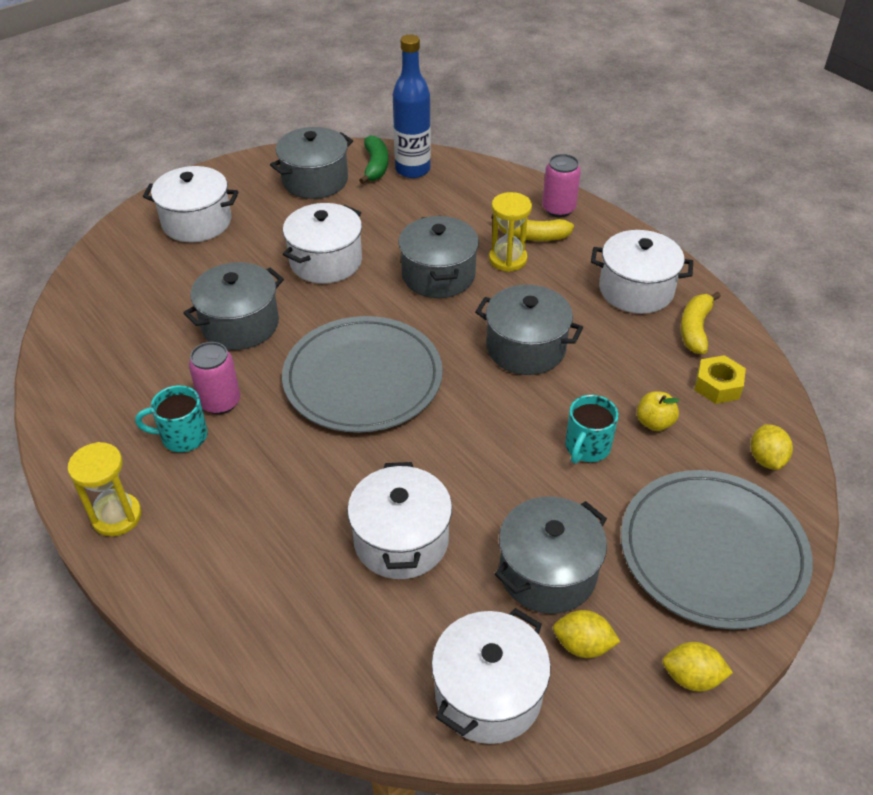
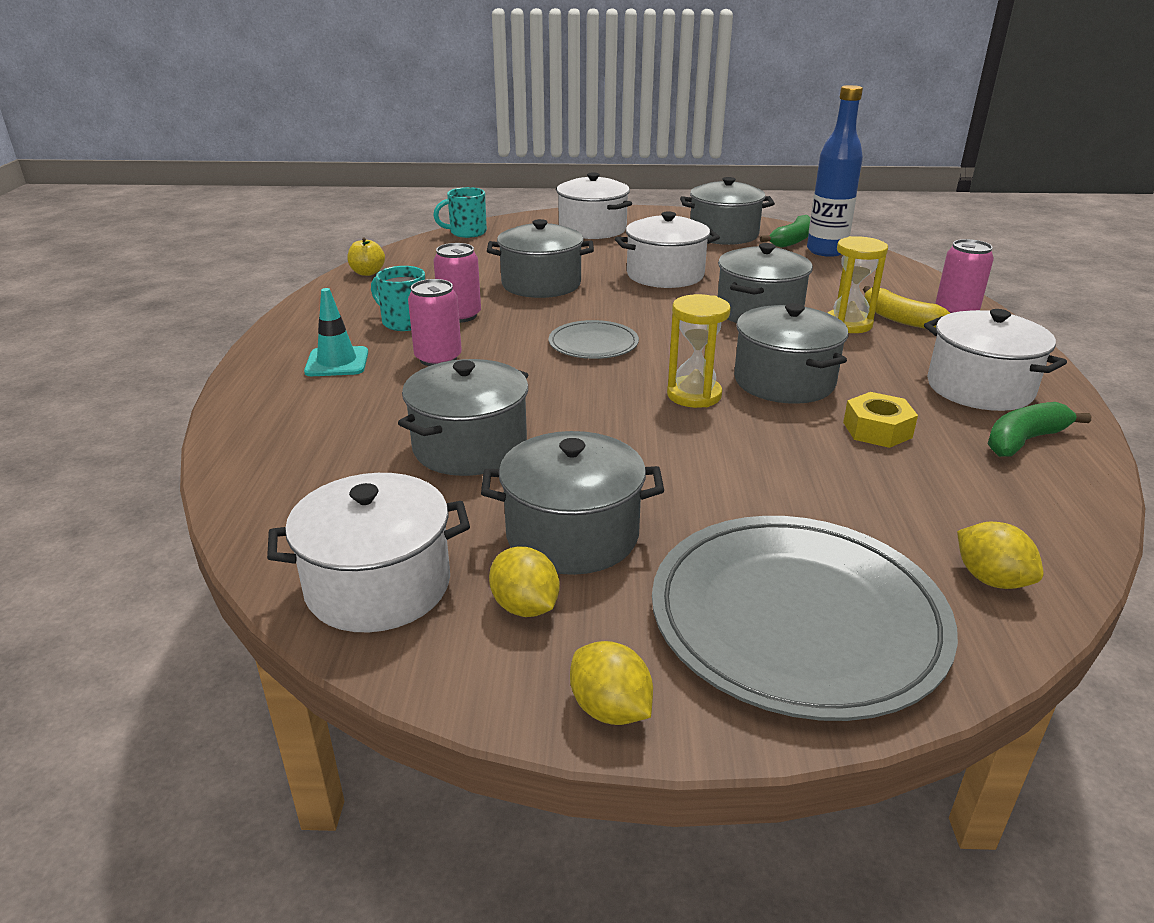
camera: 40 degrees right, 15 degrees down
yellow hourglass [67,442,142,537] -> yellow hourglass moved to [667,294,731,408]
grey plate [282,316,443,433] -> grey plate [549,320,639,359], size x0.50
white pot [347,462,452,579] -> grey pot [398,359,528,476]
turquoise mug [565,395,619,464] -> turquoise mug moved to [433,187,487,238]
yellow apple [637,391,680,431] -> yellow apple moved to [347,237,385,276]
yellow banana [681,292,721,354] -> green banana [988,402,1091,457]
yellow nut [694,355,746,404] -> yellow nut moved to [843,392,918,448]
yellow lemon [751,424,793,470] -> yellow lemon turned 75 degrees counterclockwise [957,521,1044,589]
none -> turquoise traffic cone [304,288,368,376]
none -> pink can [408,279,462,366]

